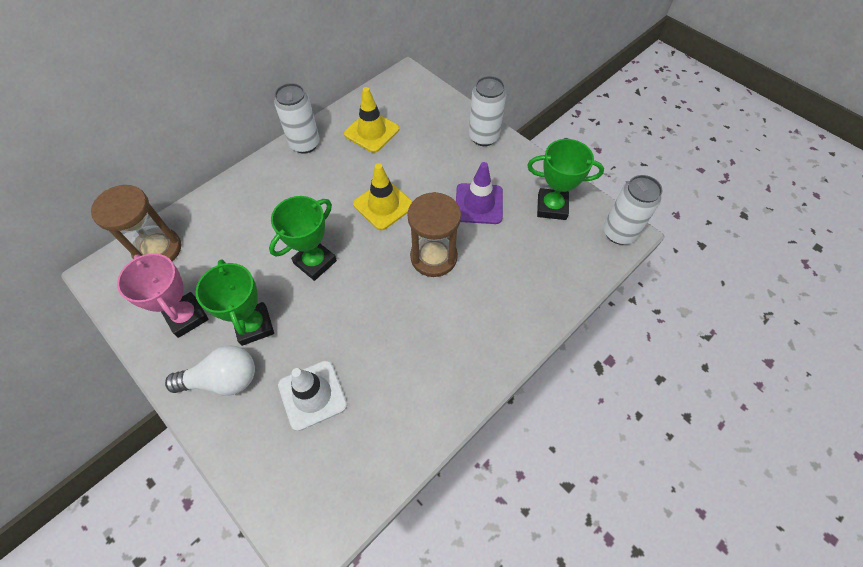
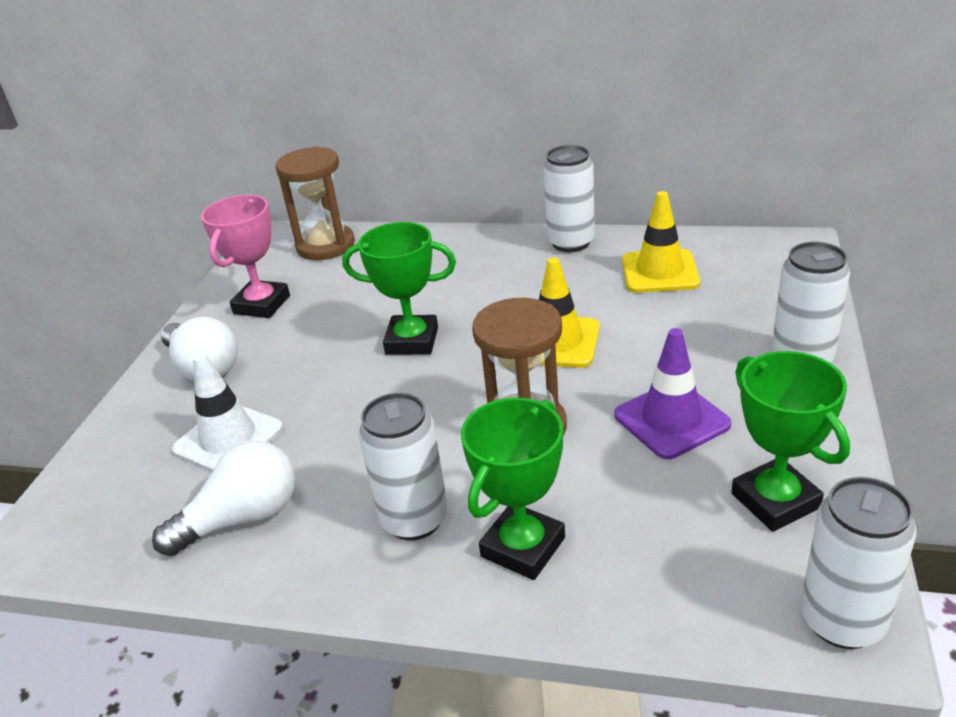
camera: 60 degrees right, 25 degrees down
green trophy [196,259,274,346] -> green trophy moved to [461,398,565,580]
none -> white light bulb [152,441,295,556]
none -> white can [359,393,448,540]

